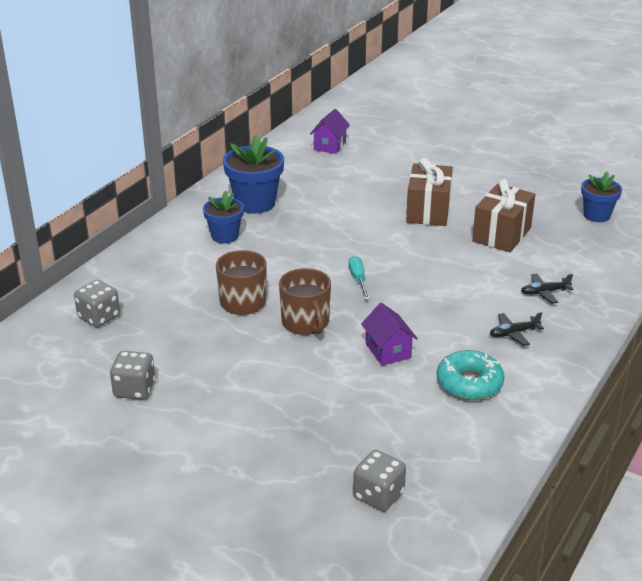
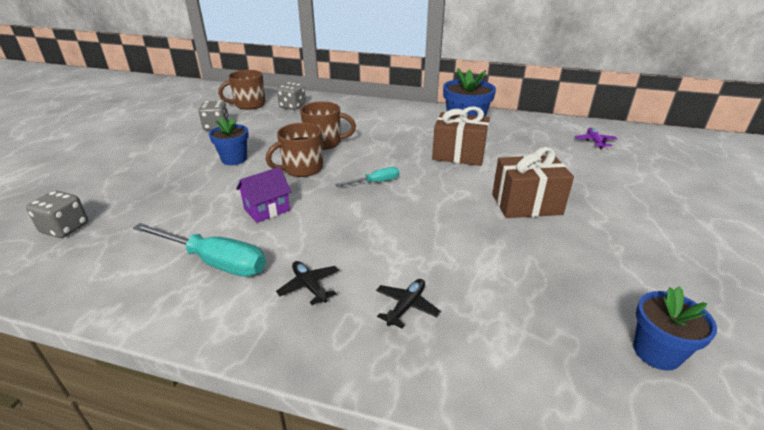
camera: 75 degrees right, 0 degrees up
blue flower pot [203,191,244,243] -> blue flower pot moved to [209,117,249,165]
purple house [310,109,350,154] -> purple plane [575,128,617,149]
turquoise donut [437,350,505,400] -> turquoise screwdriver [133,223,266,277]
brown gift [472,179,535,252] -> brown gift moved to [432,106,490,166]
black plane [521,274,574,304] -> black plane turned 60 degrees clockwise [376,279,441,328]
none -> brown mug [218,70,266,110]

